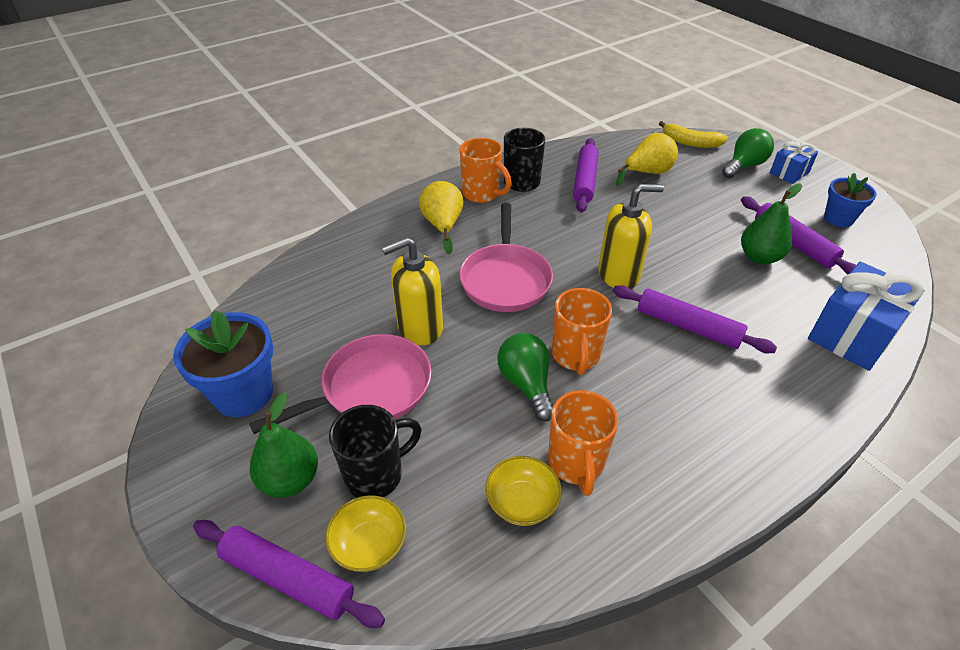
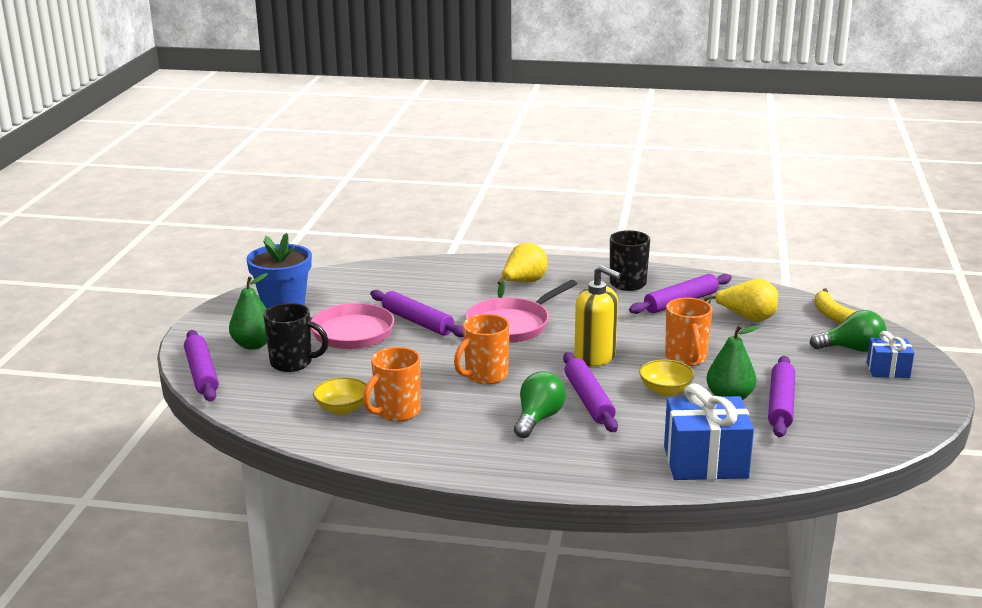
camera: 45 degrees right, 20 degrees down
yellow bowl [325,495,406,572] -> yellow bowl moved to [639,359,695,396]
yellow soap dispenser [382,237,443,345] -> purple rolling pin [370,290,464,337]
orange mug [460,138,512,203] -> orange mug moved to [665,298,712,366]
green light bulb [498,333,553,421] -> green light bulb moved to [514,371,566,438]
blue flower pot [824,173,877,227] -> none

